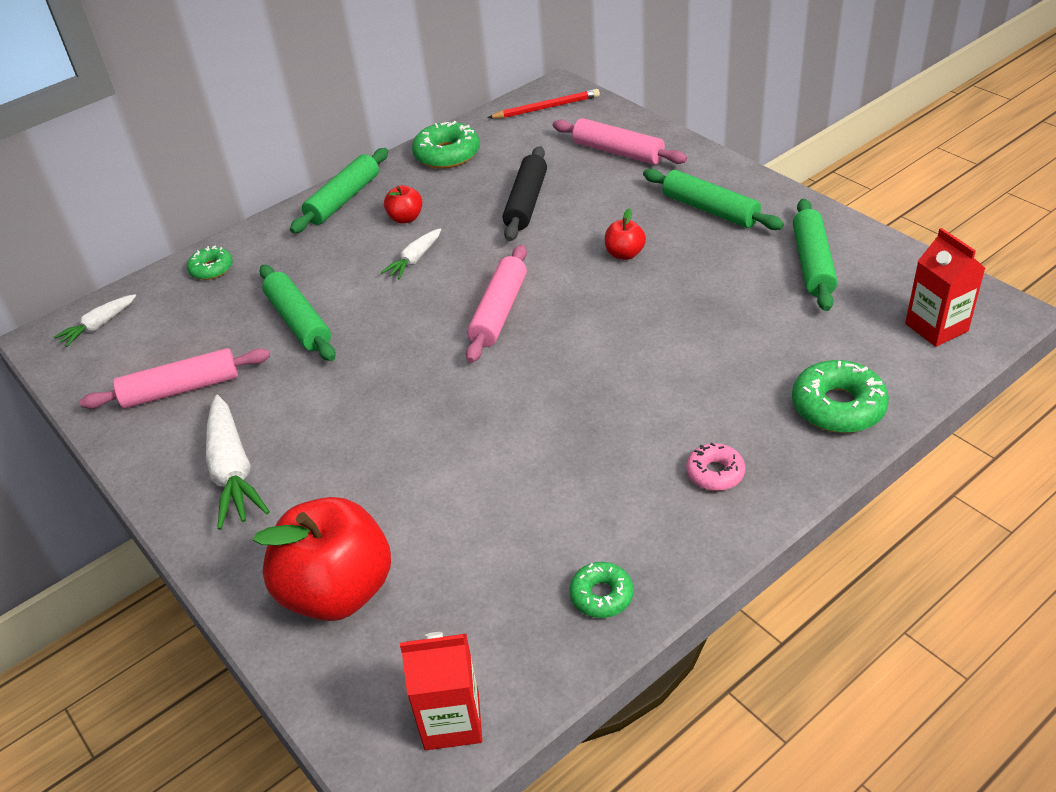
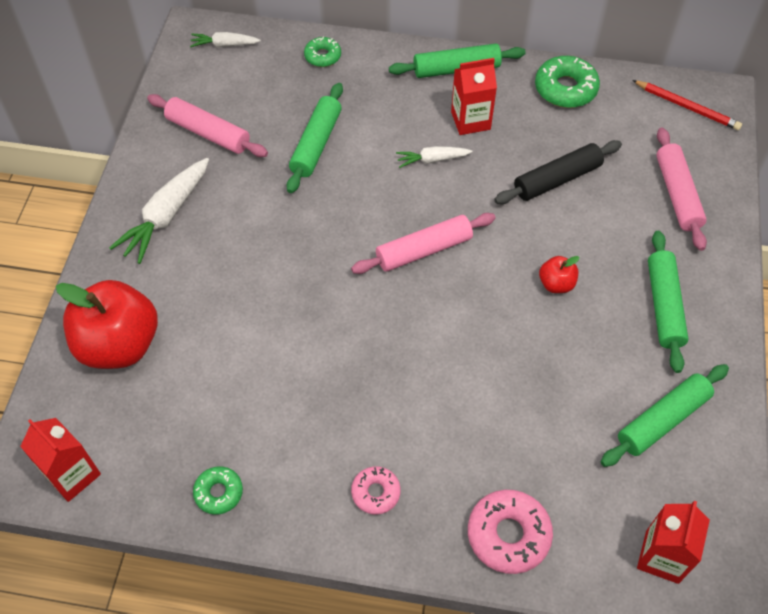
camera: 45 degrees right, 15 degrees up
red apple [384,185,423,224] -> red carton [451,58,497,135]
green donut [792,360,889,433] -> pink donut [468,490,553,574]

